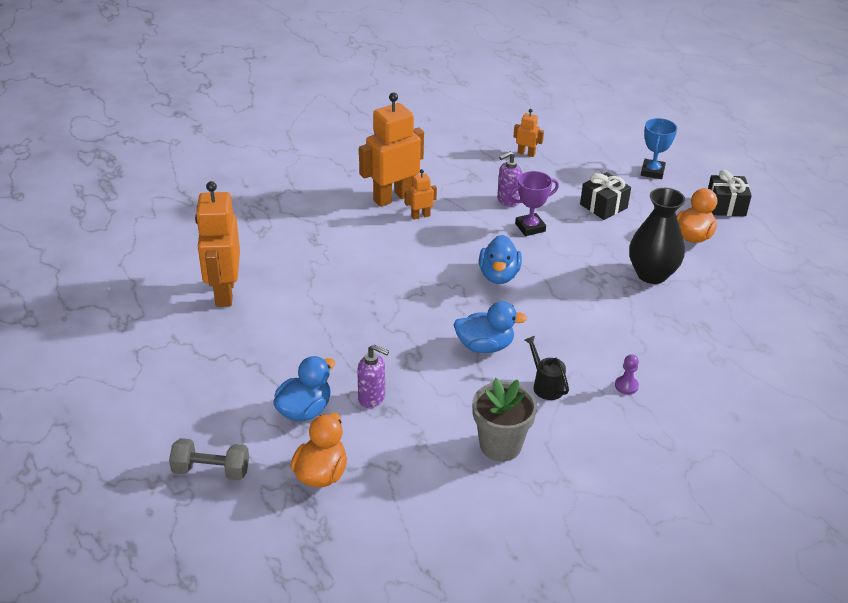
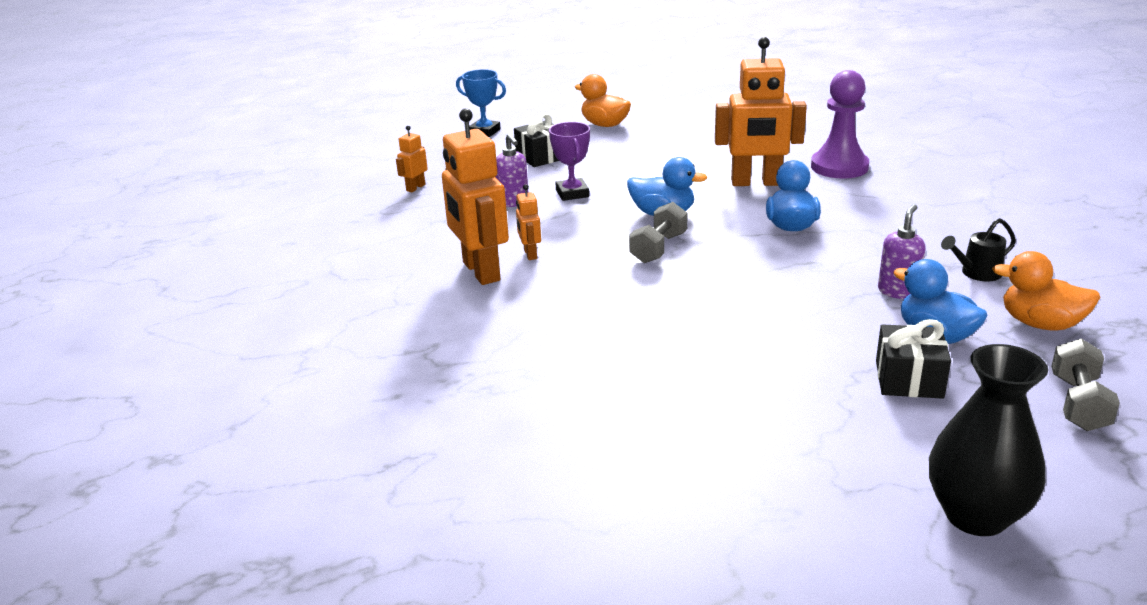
camera: 80 degrees left, 10 degrees down
orange robot [195,181,240,307] -> orange robot moved to [715,37,807,186]
grey flower pot [473,378,537,462] -> none
black watering can [525,336,569,400] -> black watering can moved to [941,218,1016,282]
purple pawn [615,354,639,394] -> purple pawn [811,70,869,179], size x2.44
black vase [629,188,685,284] -> black vase moved to [929,344,1048,536]
black gift [708,170,752,216] -> black gift moved to [876,319,951,399]
none -> grey dumbbell [629,202,688,263]

